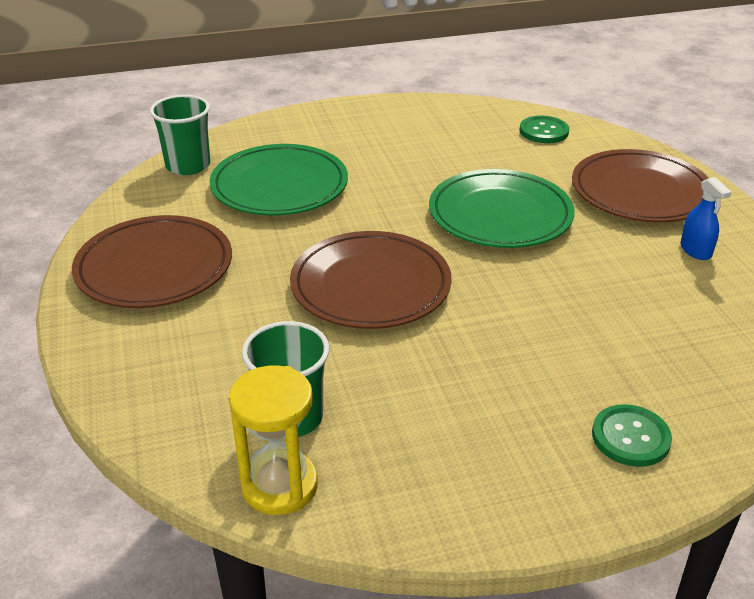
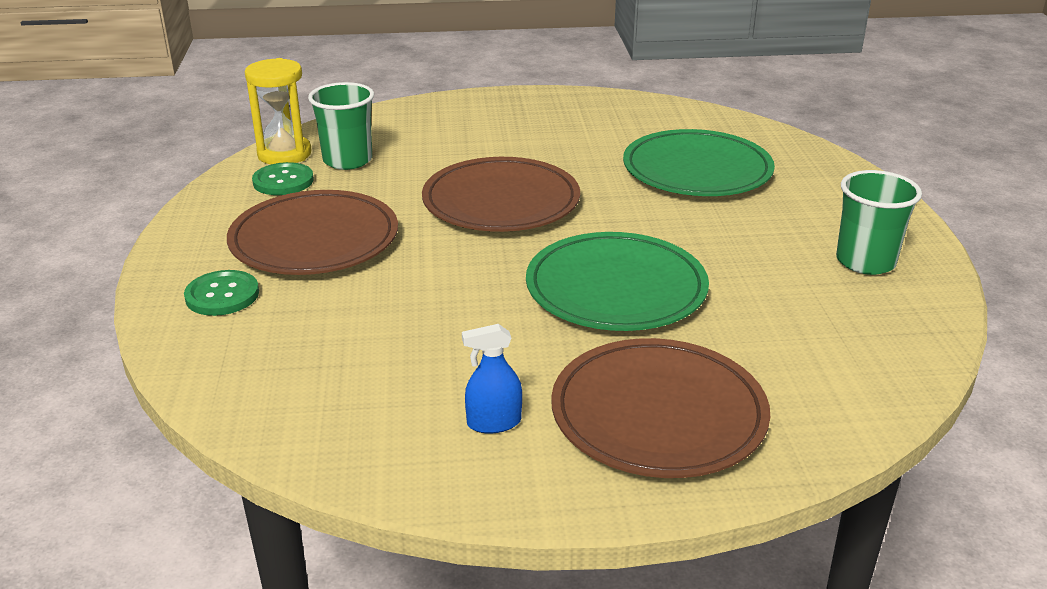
camera: 100 degrees right, 5 degrees down
brown plate [72,215,232,308] -> brown plate moved to [227,190,398,275]
green cup [150,95,210,175] -> green cup moved to [836,170,922,275]
green button [520,116,569,143] -> green button moved to [252,162,314,195]

